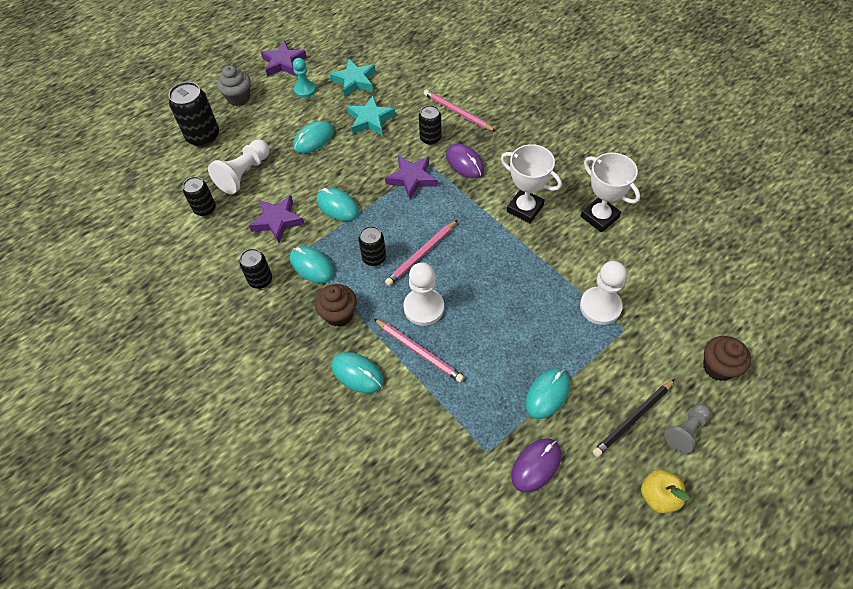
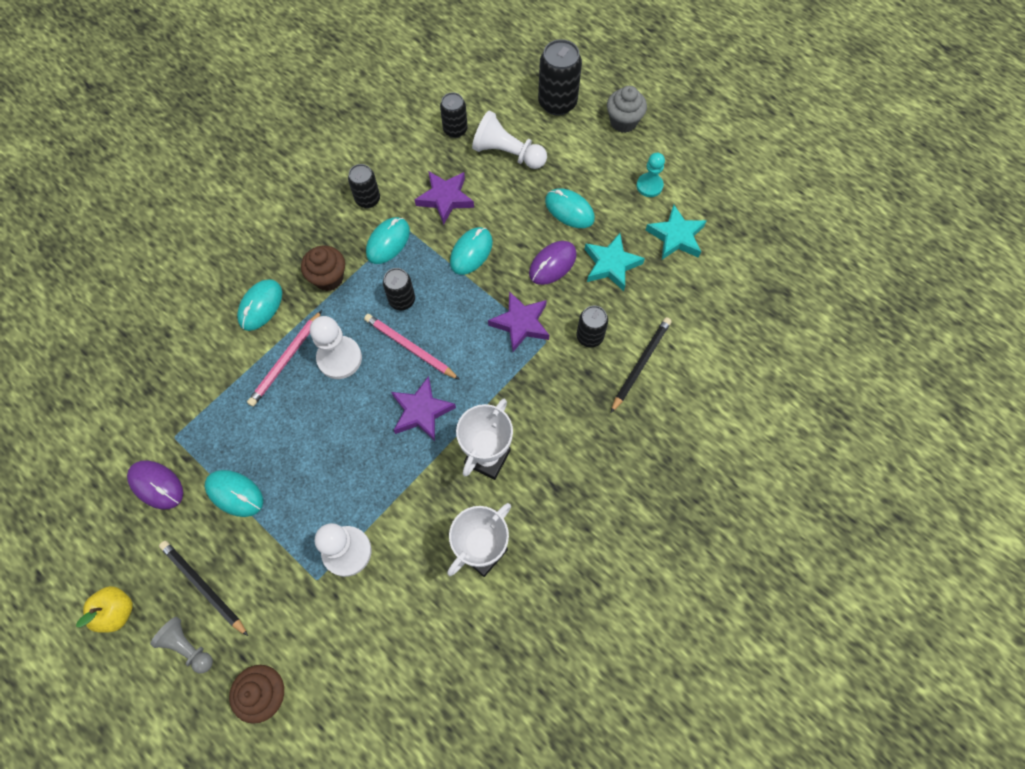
camera: 80 degrees right, 10 degrees up
purple star [261,41,307,77] -> purple star moved to [391,376,456,441]
pink pencil [424,89,496,132] -> black pencil [611,317,672,413]
purple mouse [446,143,484,179] -> purple mouse moved to [529,241,577,285]

